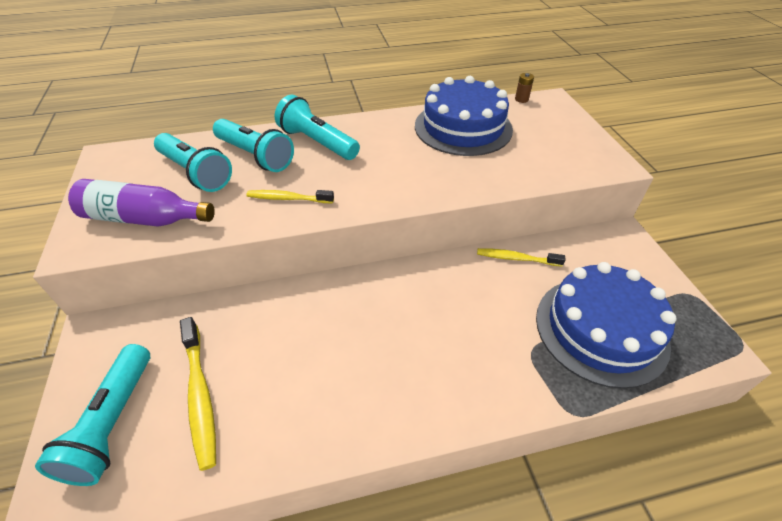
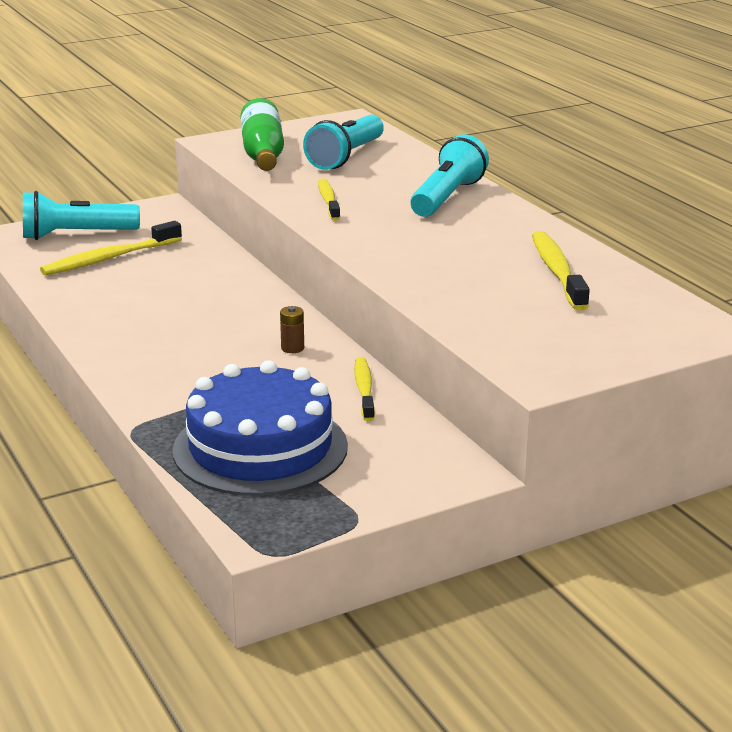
camera: 75 degrees right, 20 degrees down
purple bottle [68,179,215,227] -> green bottle [240,98,284,171]
turquoise flashlight [213,119,294,172] -> none
blue cake [415,76,513,156] -> yellow toothbrush [532,231,590,311]
brown battery [515,73,534,103] -> brown battery moved to [280,306,304,353]

